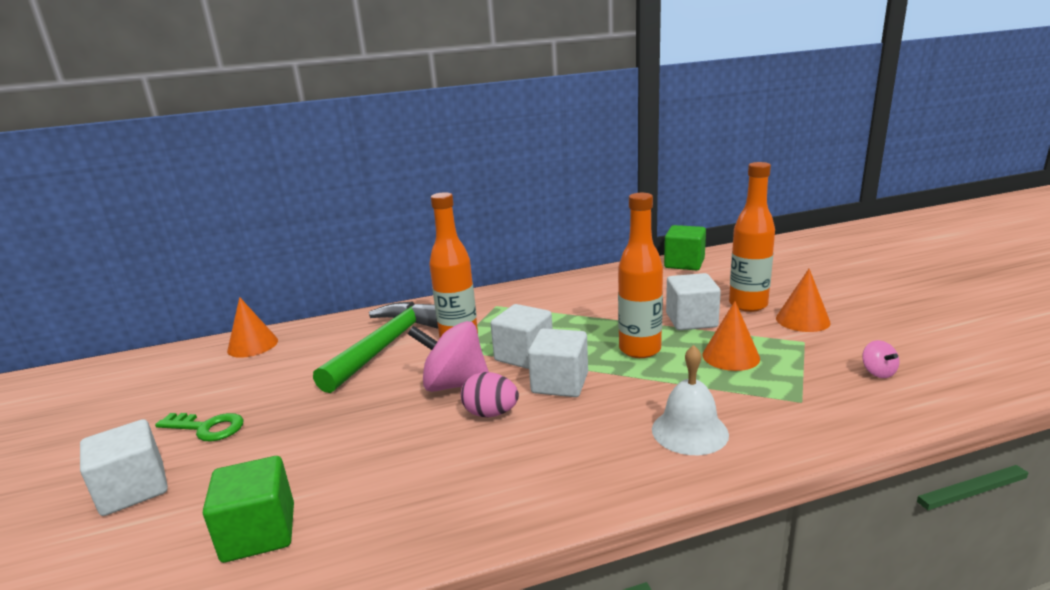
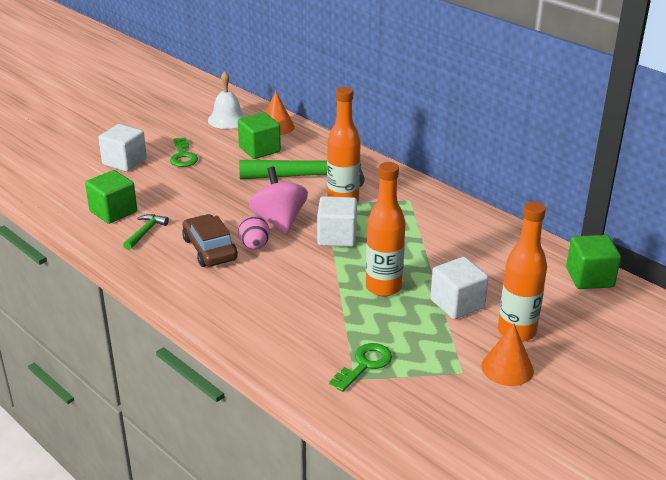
camera: 60 degrees right, 10 degrees up
white cube [528,328,588,397] -> none
white bell [652,345,729,455] -> white bell moved to [208,71,247,129]
orange cone [702,301,760,371] -> none
pink spinning top [862,340,899,378] -> none
none -> green hammer [123,214,169,250]
none -> brown car [182,214,238,267]
none -> green cube [238,112,281,159]
none -> green key [329,343,392,392]

